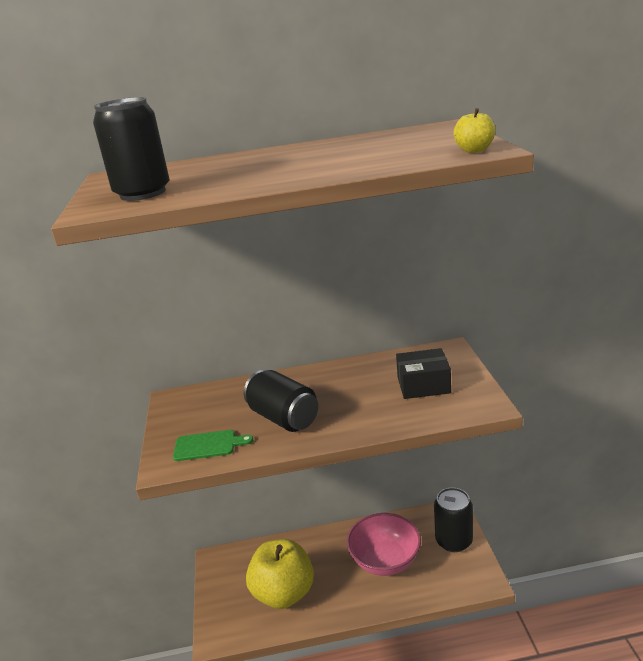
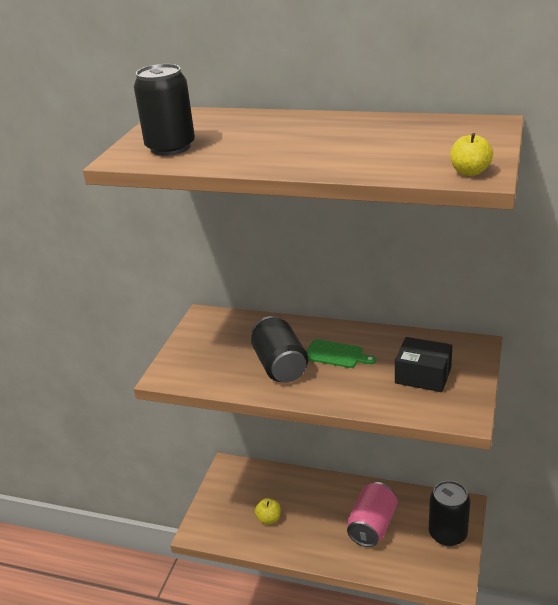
camera: 25 degrees right, 5 degrees up
green cutting board [173,430,253,461] -> green cutting board moved to [306,339,376,368]
yellow apple [246,539,314,609] -> yellow apple [255,498,281,524], size x0.42
pink bowl [347,513,421,576] -> pink can [347,482,397,547]

